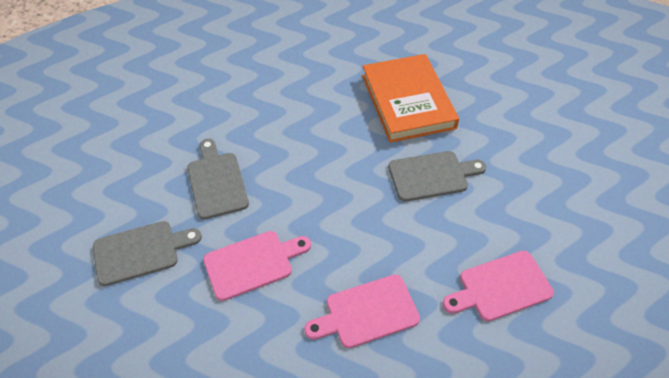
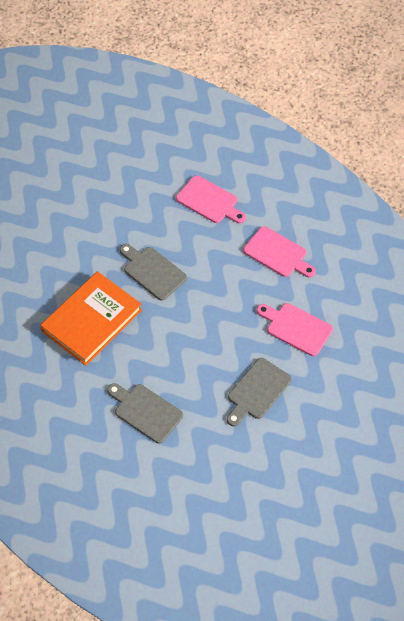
camera: 125 degrees left, 5 degrees up
grey cutting board [93,221,202,286] -> grey cutting board moved to [107,383,183,444]

